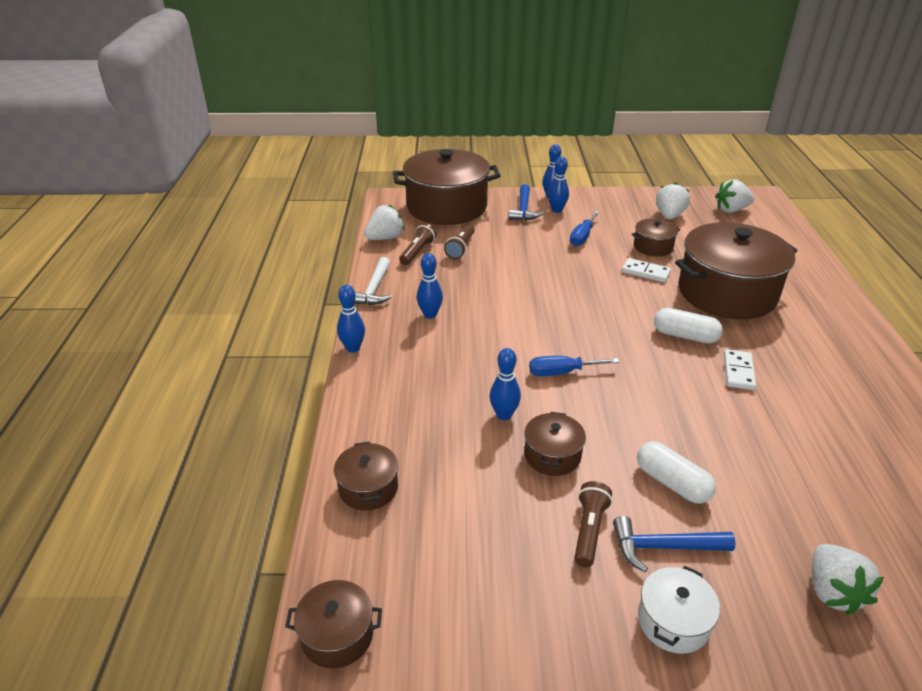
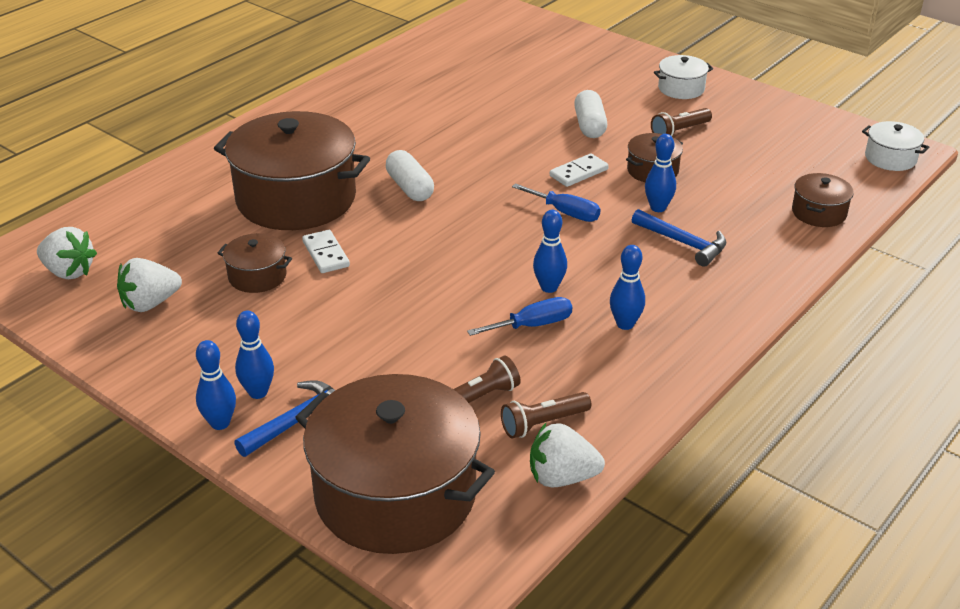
camera: 140 degrees left, 0 degrees up
brown pot [285,580,382,669] -> white pot [862,121,929,171]
blue bowling pin [337,285,365,353] -> blue bowling pin moved to [533,210,567,293]
white hammer [354,257,392,305] -> none
blue screwdriver [570,211,599,246] -> blue screwdriver moved to [467,297,572,336]
blue hammer [613,516,736,572] -> blue hammer moved to [632,209,726,267]
white domino [724,349,756,390] -> white domino moved to [550,153,609,187]
white strawberry [812,544,884,615] -> none

